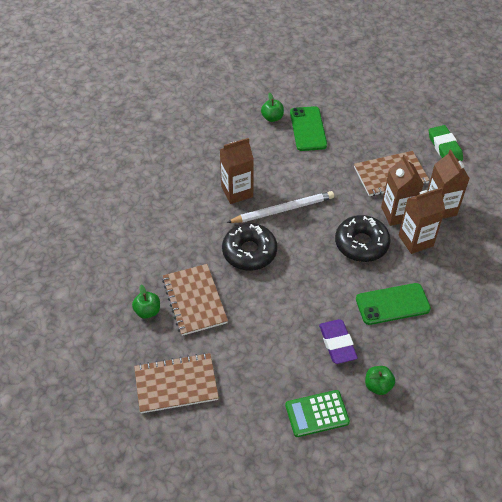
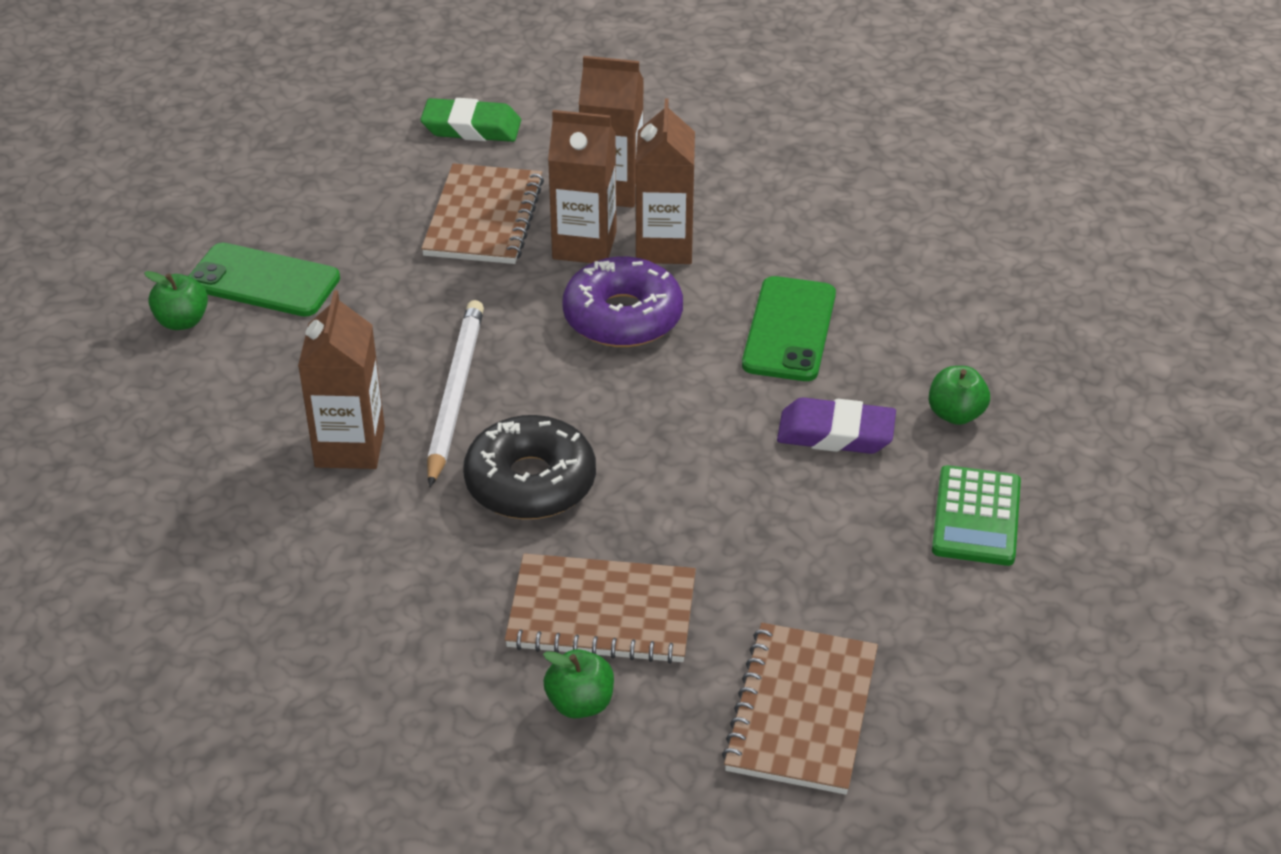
camera: 65 degrees left, 10 degrees down
black donut [335,215,391,262] -> purple donut [562,257,683,347]

